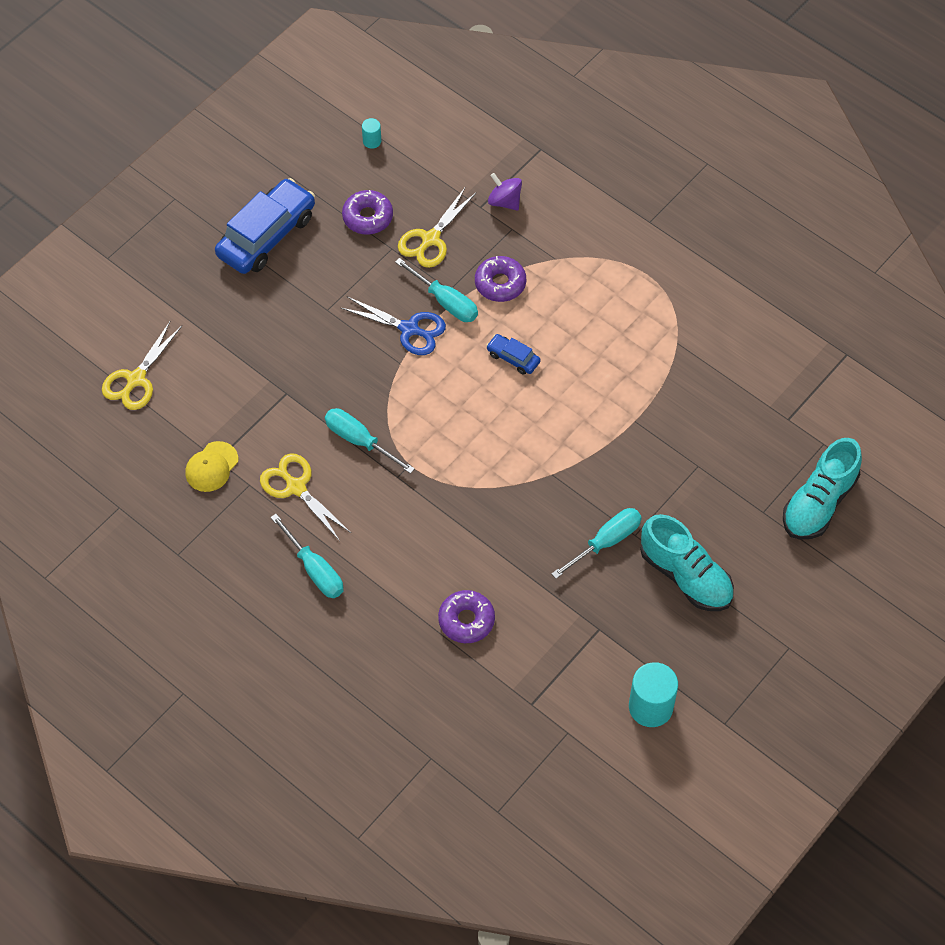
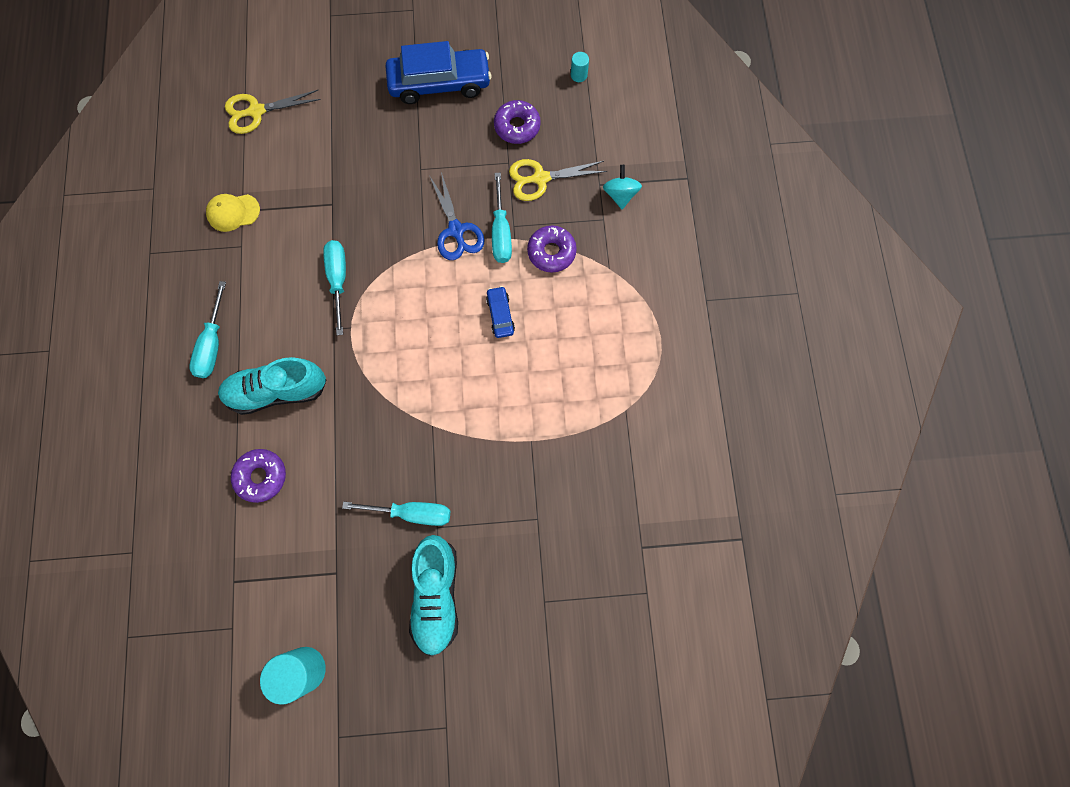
camera: 45 degrees right, 15 degrees up
yellow scissors [260,453,351,541] -> none
purple spinning top [488,173,522,211] -> turquoise spinning top [603,165,642,209]
turquoise shoe [783,438,862,540] -> turquoise shoe moved to [218,357,327,415]

